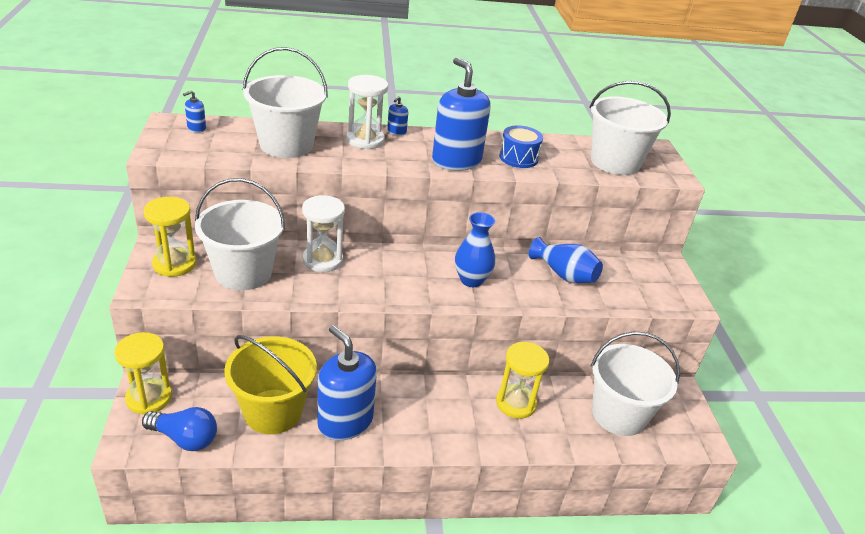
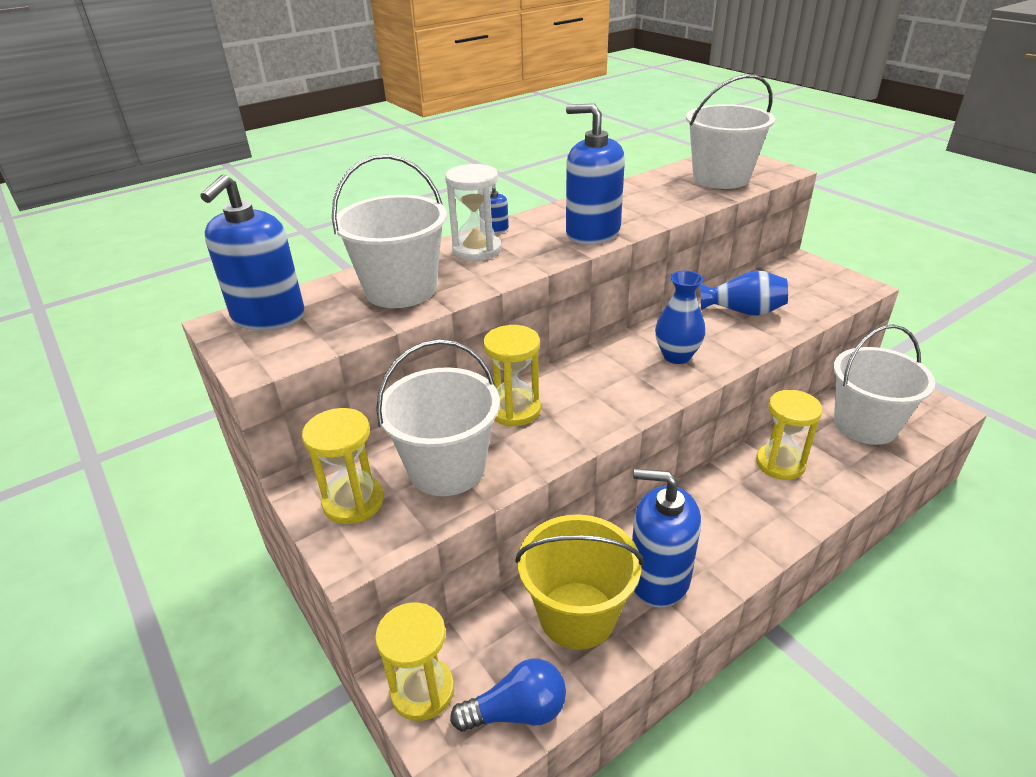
camera: 25 degrees left, 0 degrees up
blue soap dispenser [183,90,206,133] -> blue soap dispenser [200,174,305,331], size x2.48
white hourglass [302,195,345,272] -> yellow hourglass [483,325,541,426]
blue drum [499,125,543,168] -> none

